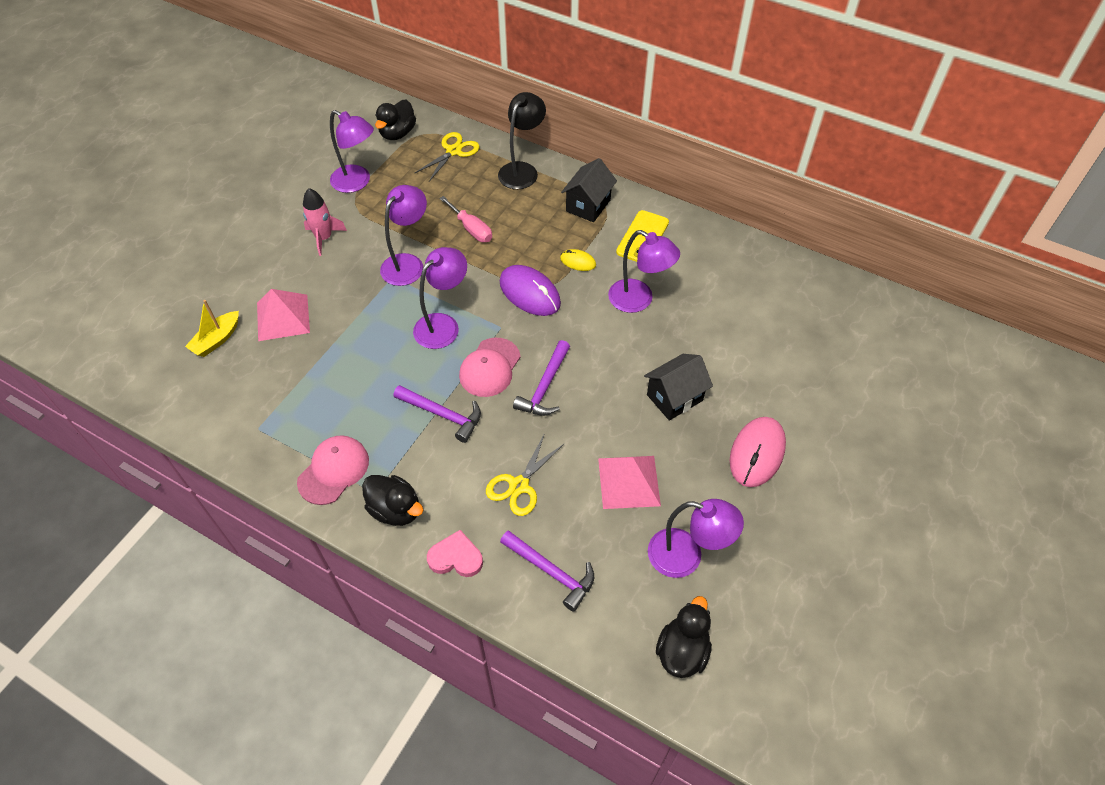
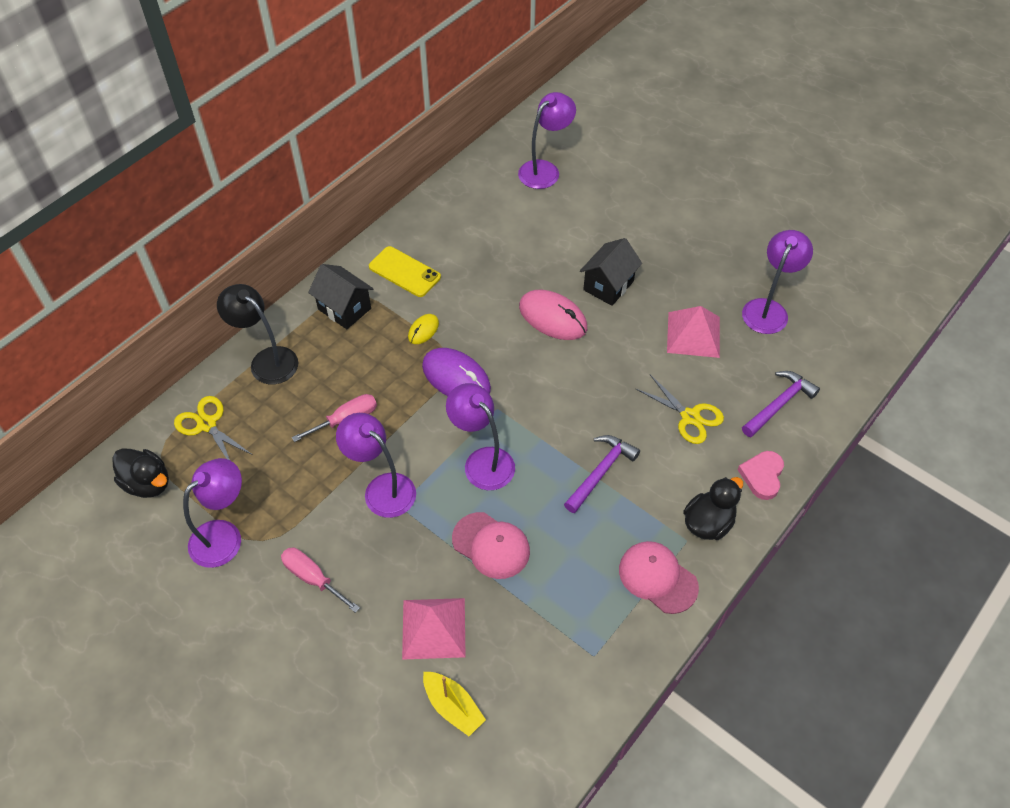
camera: 80 degrees left, 0 degrees up
pink rocket [303,188,347,256] -> pink screwdriver [281,548,360,613]
pink cap [459,338,521,397] -> pink cap moved to [452,512,530,579]
purple mouse [500,265,561,316] -> purple mouse turned 75 degrees clockwise [422,348,491,396]
purple hammer [513,340,570,416] -> none
purple lamp [608,230,680,313] -> purple lamp moved to [518,92,576,189]
black house [644,354,713,421] -> black house turned 60 degrees clockwise [580,238,642,306]
black duck [656,596,712,678] -> none
pink mouse [730,417,786,487] -> pink mouse moved to [519,290,587,340]

